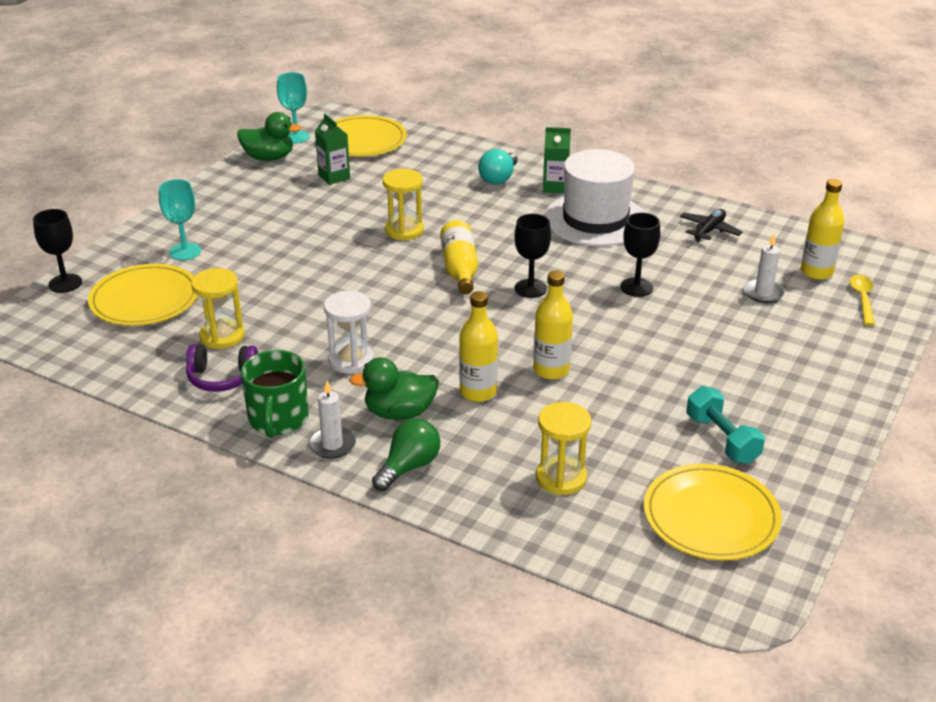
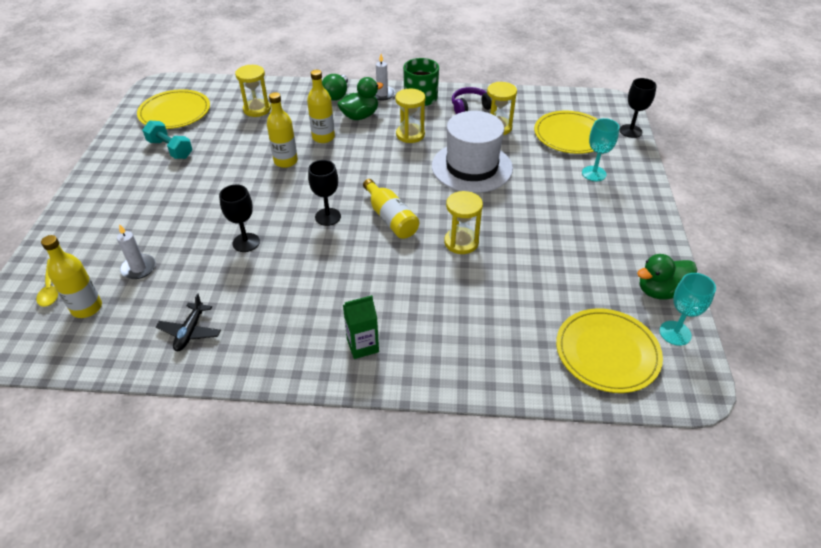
camera: 155 degrees right, 10 degrees up
green carton [315,114,350,185] -> none
white hourglass [324,291,374,374] -> yellow hourglass [395,89,426,143]
turquoise light bulb [478,149,517,185] -> none
white hat [545,149,645,246] -> white hat moved to [432,111,513,193]

